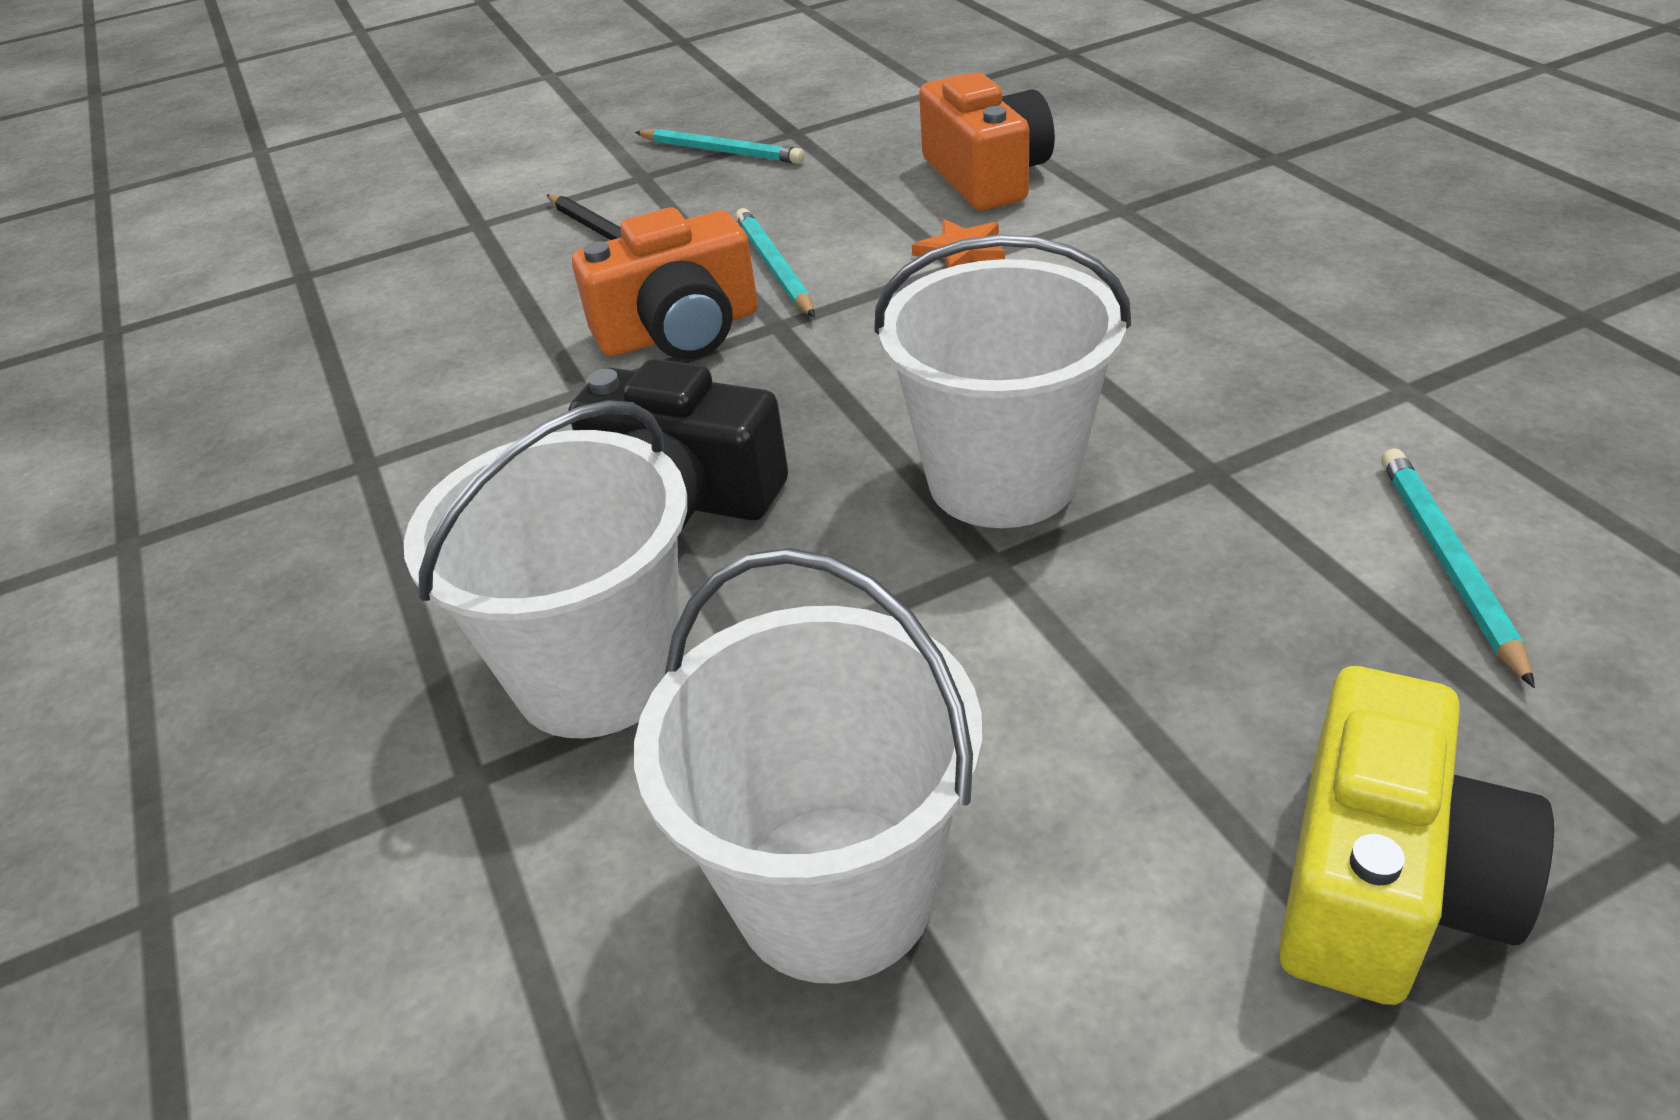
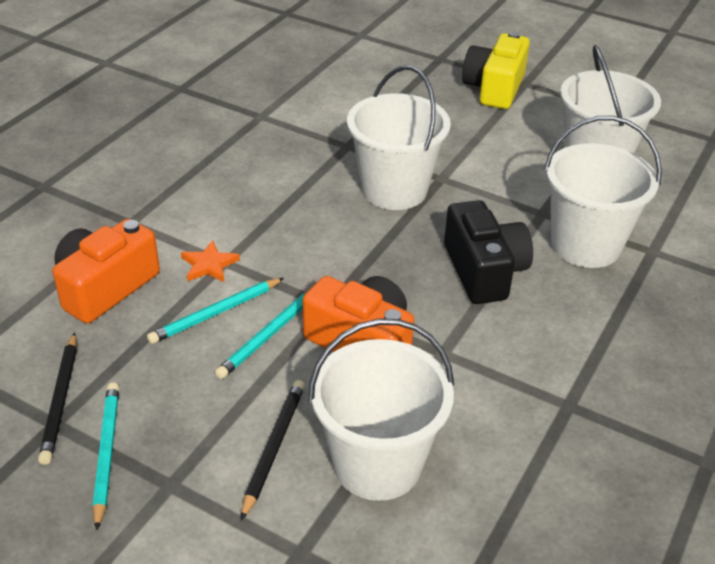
camera: 130 degrees left, 0 degrees up
yellow camera [1279,666,1554,1005] -> yellow camera turned 60 degrees counterclockwise [462,31,530,109]
turquoise pencil [1381,448,1535,688] -> turquoise pencil moved to [147,278,284,344]
none -> black pencil [38,332,77,465]
none -> white bucket [308,319,454,501]

